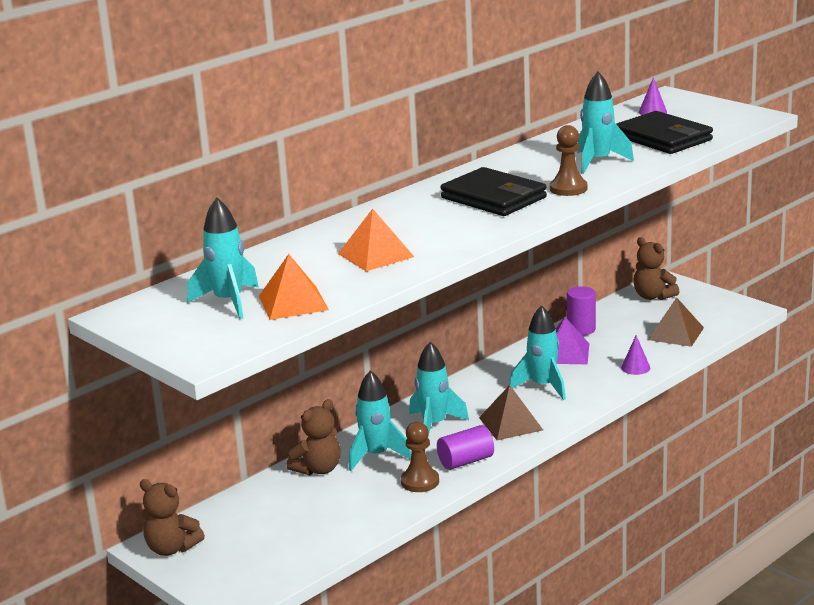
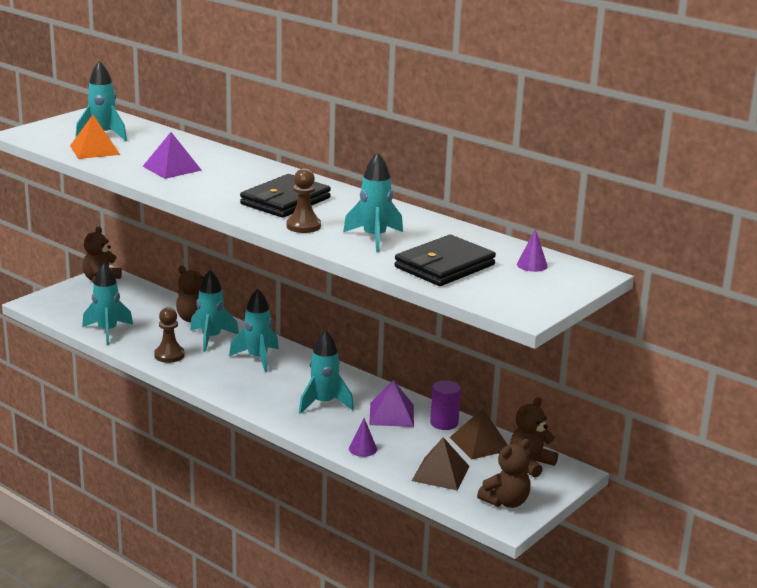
camera: 80 degrees right, 0 degrees up
orange pyramid [338,209,414,271] -> purple pyramid [142,132,202,179]
purple cylinder [437,425,494,470] -> none
brown pyramid [479,385,543,440] -> brown pyramid moved to [449,409,508,460]
none -> turquoise rocket [82,263,133,345]
none -> brown teddy bear [477,439,531,508]

